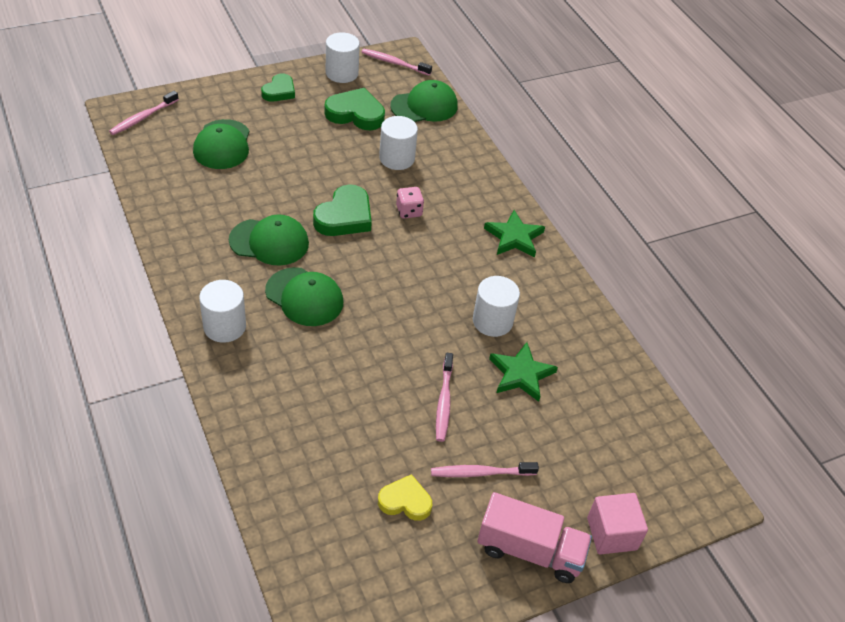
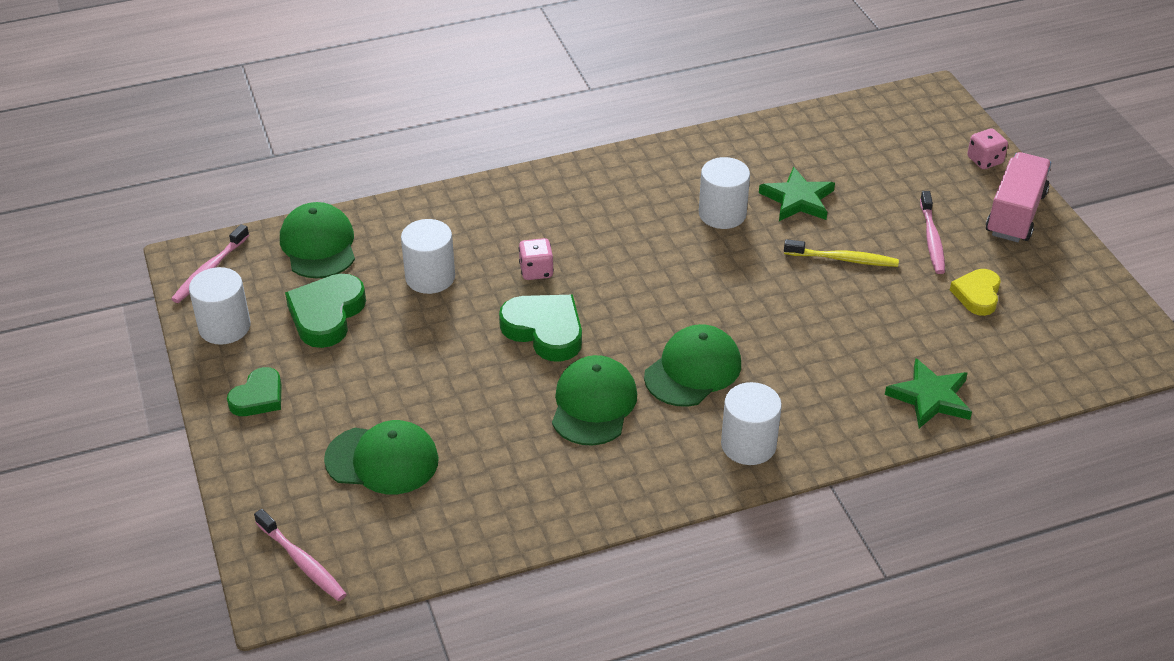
camera: 80 degrees left, 5 degrees down
green heart [261,73,295,102] -> green heart turned 90 degrees clockwise [227,367,282,416]
pink toothbrush [436,353,453,442] -> yellow toothbrush [784,239,899,267]
green star [484,210,545,257] -> green star moved to [885,358,972,428]
pink cube [587,493,648,555] -> pink dice [967,129,1008,169]

